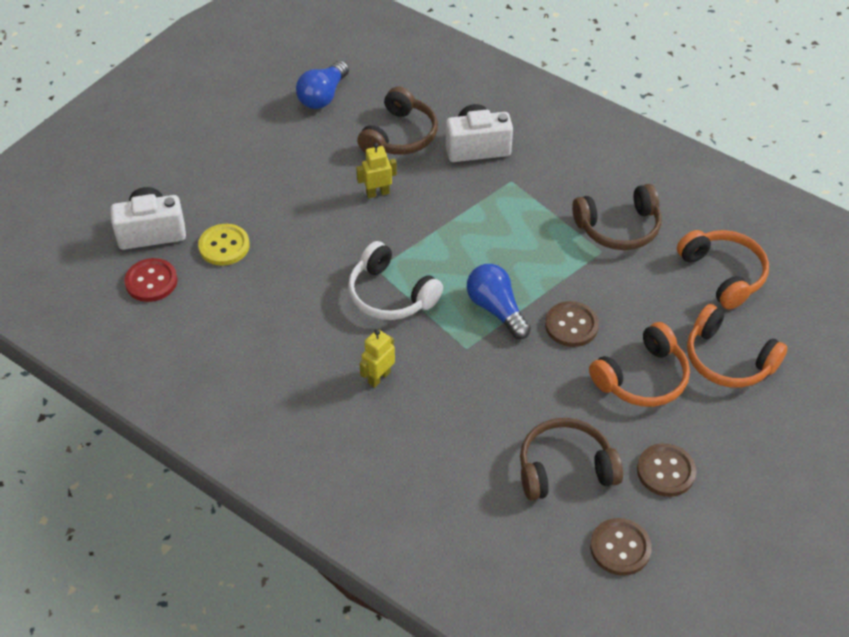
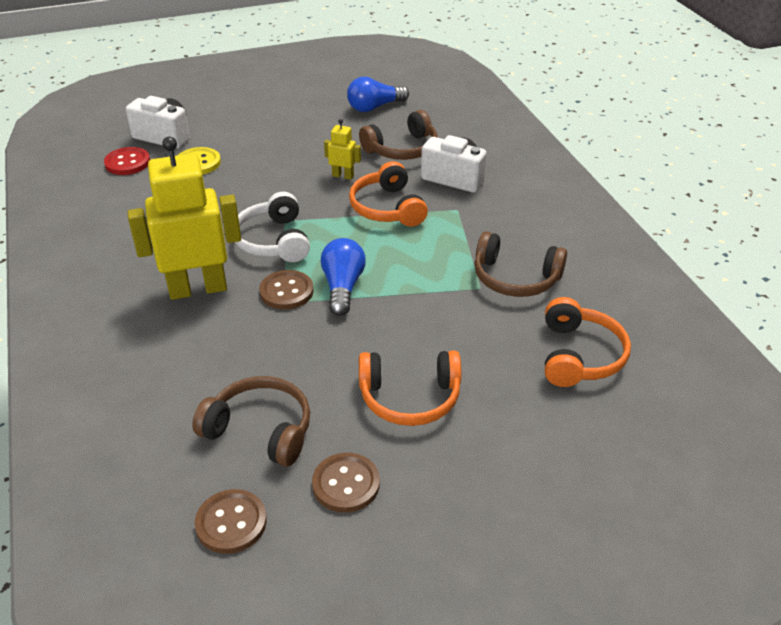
camera: 35 degrees right, 10 degrees down
yellow robot [359,329,395,388] -> yellow robot [128,137,241,300], size x2.28
brown button [545,301,599,347] -> brown button moved to [259,270,314,310]
orange headphones [687,304,788,388] -> orange headphones moved to [349,161,428,227]

